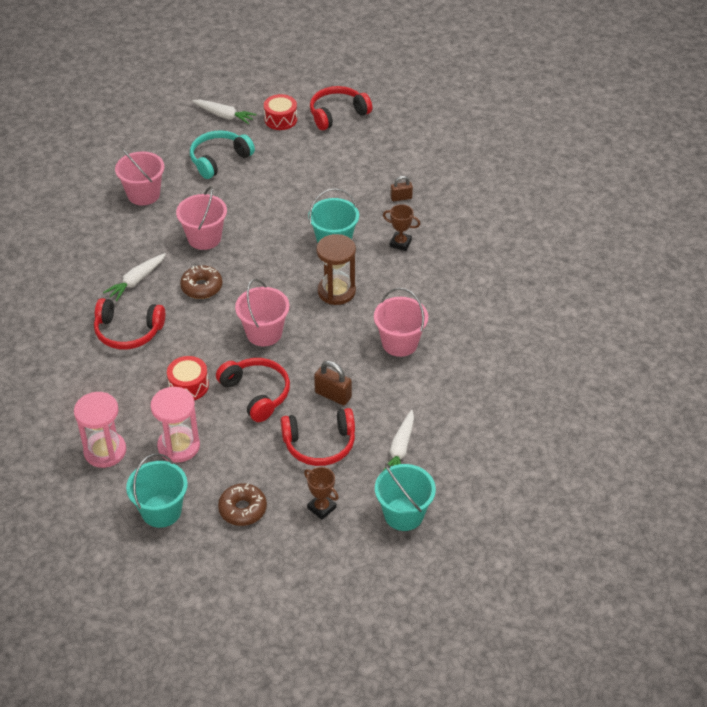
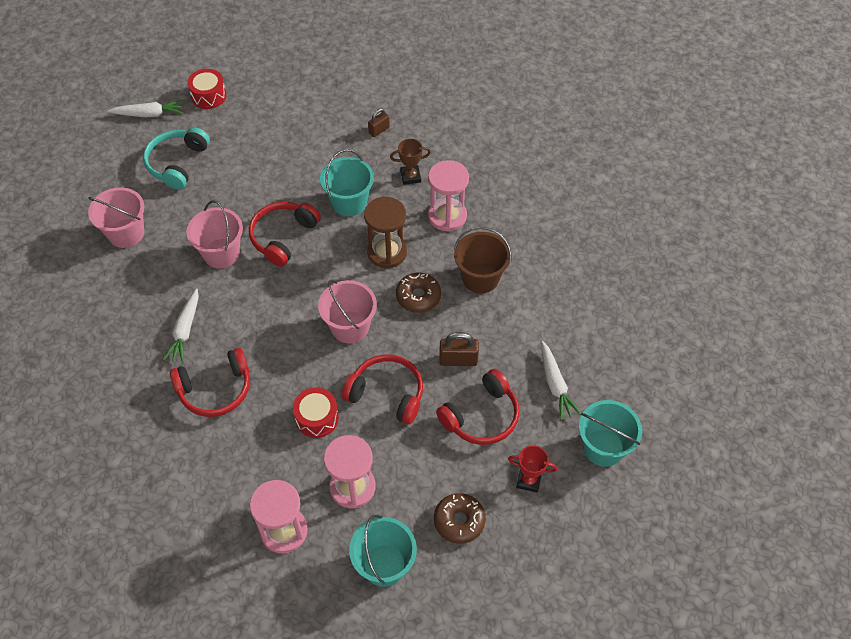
camera: 30 degrees left, 10 degrees up
brown donut [180,265,222,299] -> brown donut moved to [396,273,441,313]
brown trophy [304,467,339,520] -> red trophy [508,445,557,493]
red headphones [310,86,372,130] -> red headphones moved to [249,202,321,267]
pink bucket [374,288,428,357] -> brown bucket [454,227,512,293]
none -> pink hourglass [428,160,469,232]

